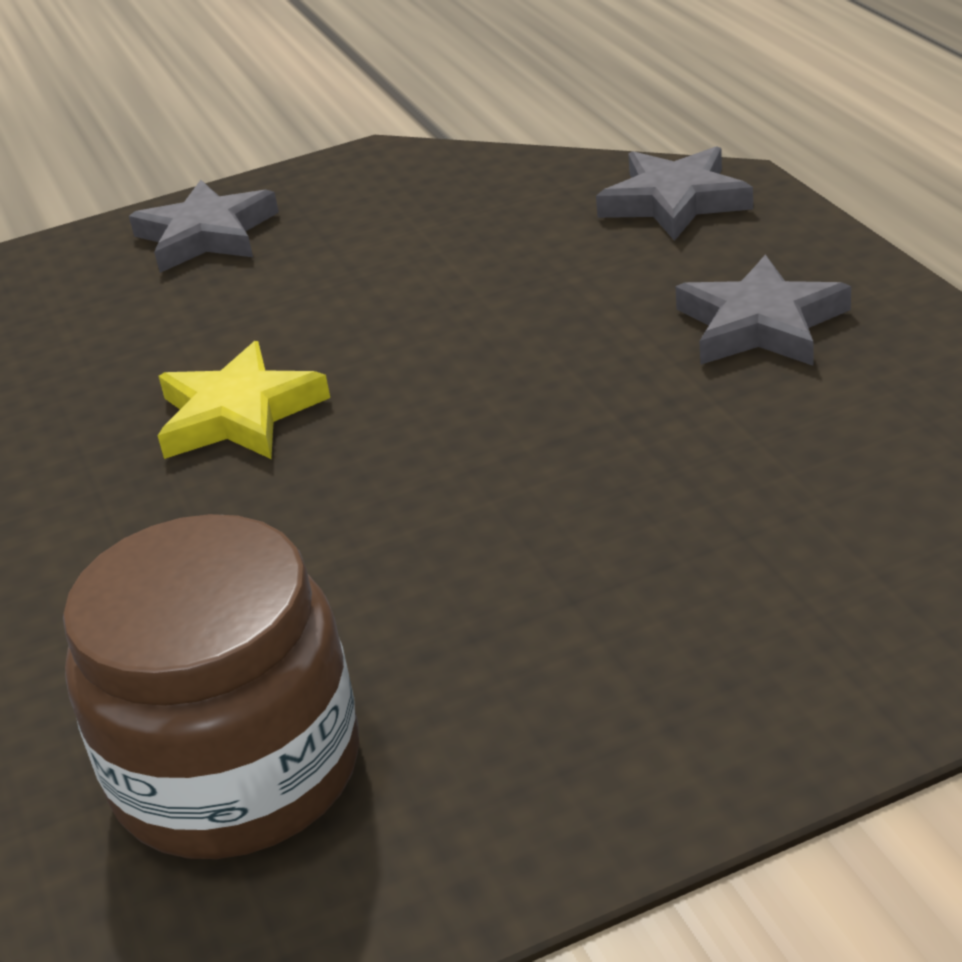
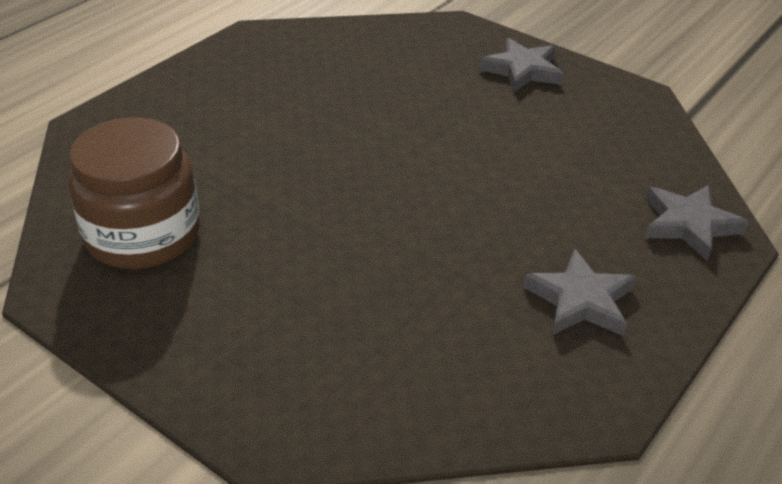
camera: 55 degrees right, 5 degrees up
yellow star [158,341,330,459] -> none

